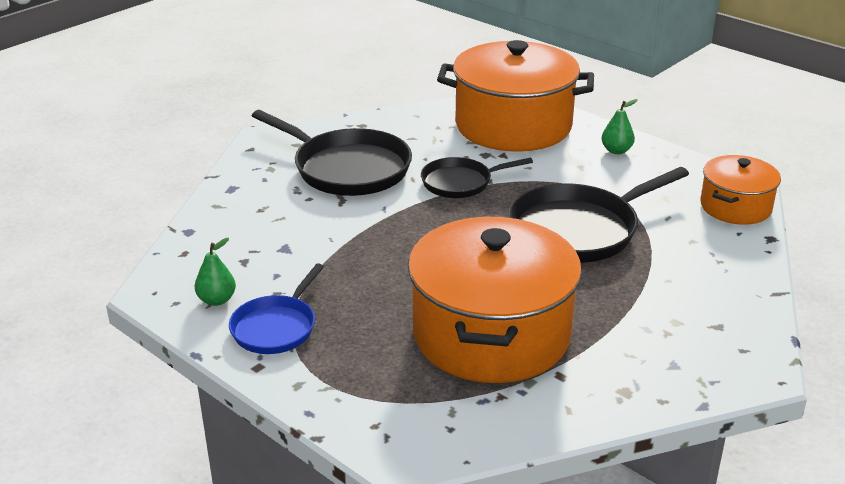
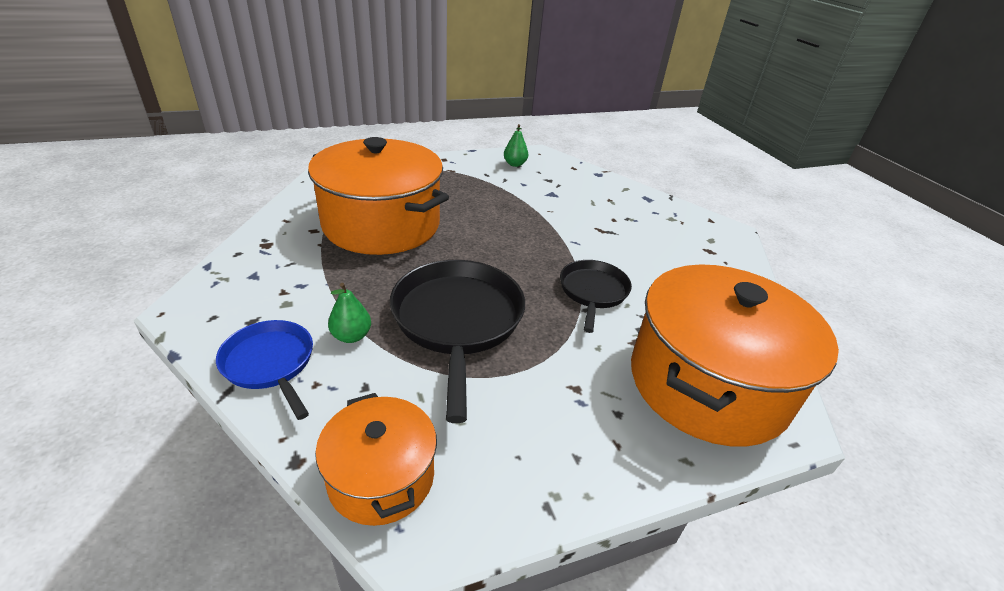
camera: 115 degrees right, 5 degrees up
blue pan [229,263,324,354] -> blue pan moved to [216,320,313,420]
black pan [252,110,412,196] -> none
green pear [602,99,638,154] -> green pear moved to [328,283,371,343]

